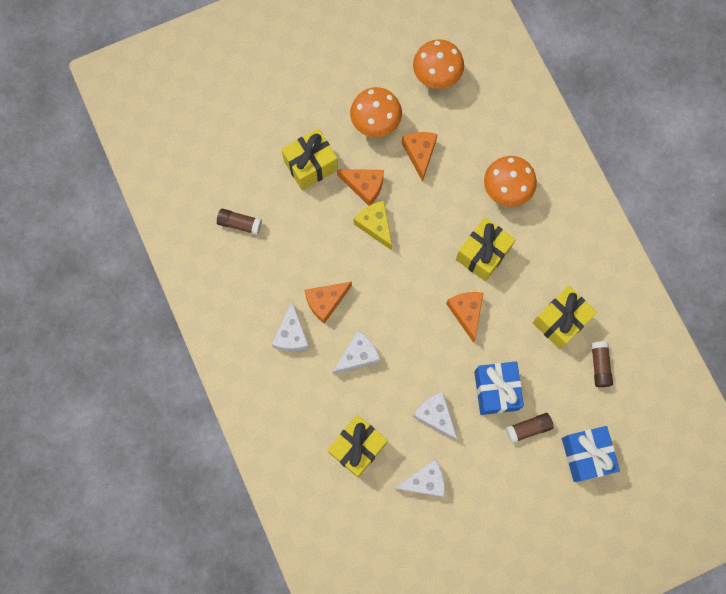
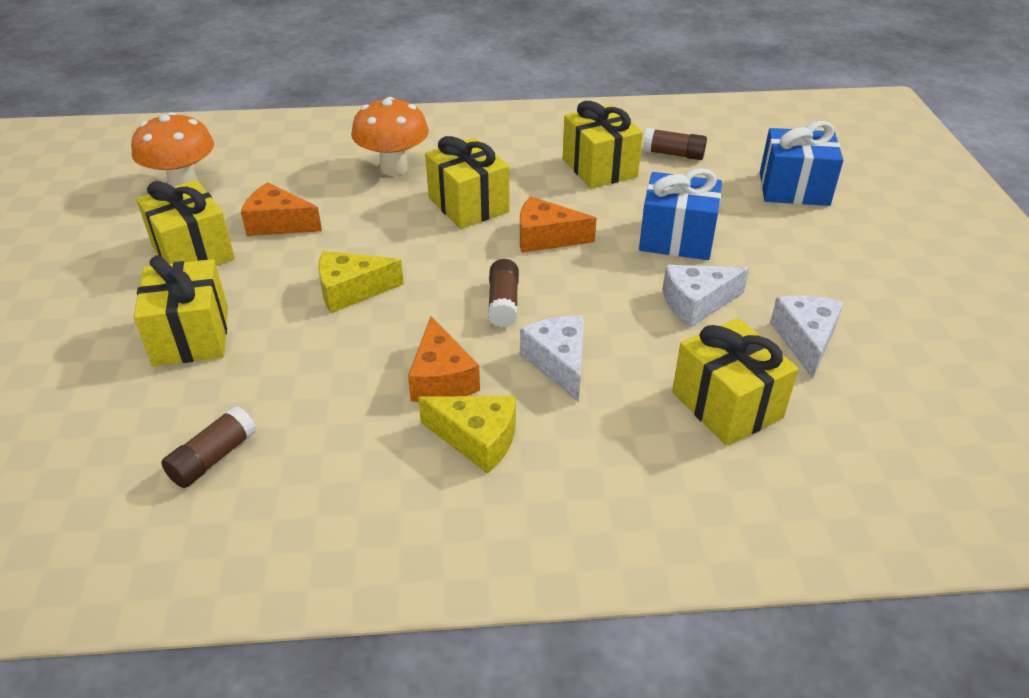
camera: 70 degrees left, 35 degrees down
white cheese [272,302,310,352] -> yellow cheese [418,396,516,474]
orange cheese [337,169,384,206] -> none
orange mushroom [350,87,402,137] -> yellow gift [137,180,235,266]
brown glue stick [506,413,553,444] -> brown glue stick moved to [488,259,519,327]

